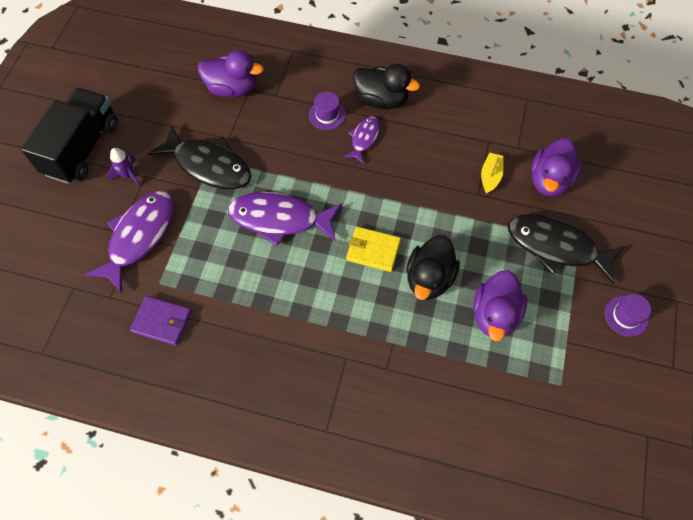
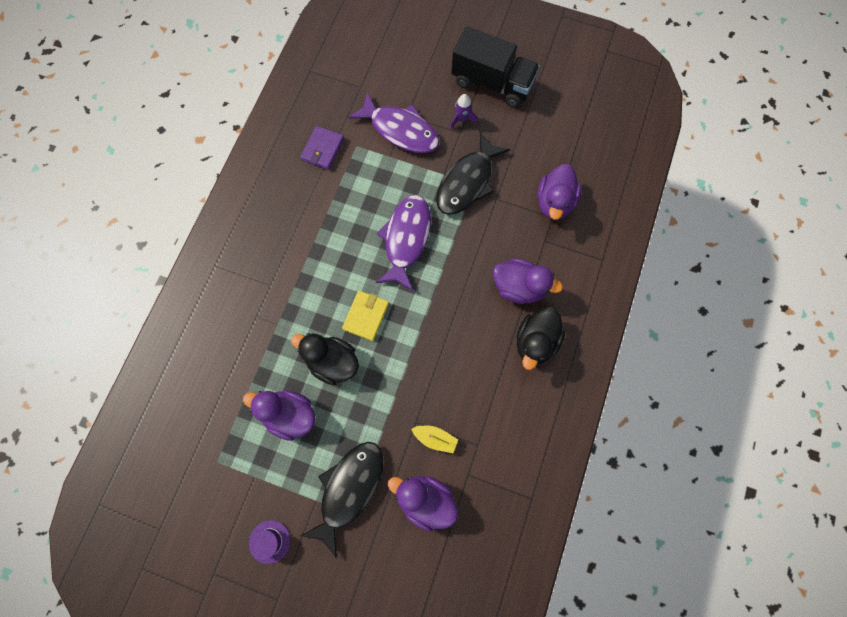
camera: 95 degrees right, 10 degrees up
purple hat [309,92,346,130] -> purple duck [493,258,563,304]
purple fish [344,116,380,164] -> none

